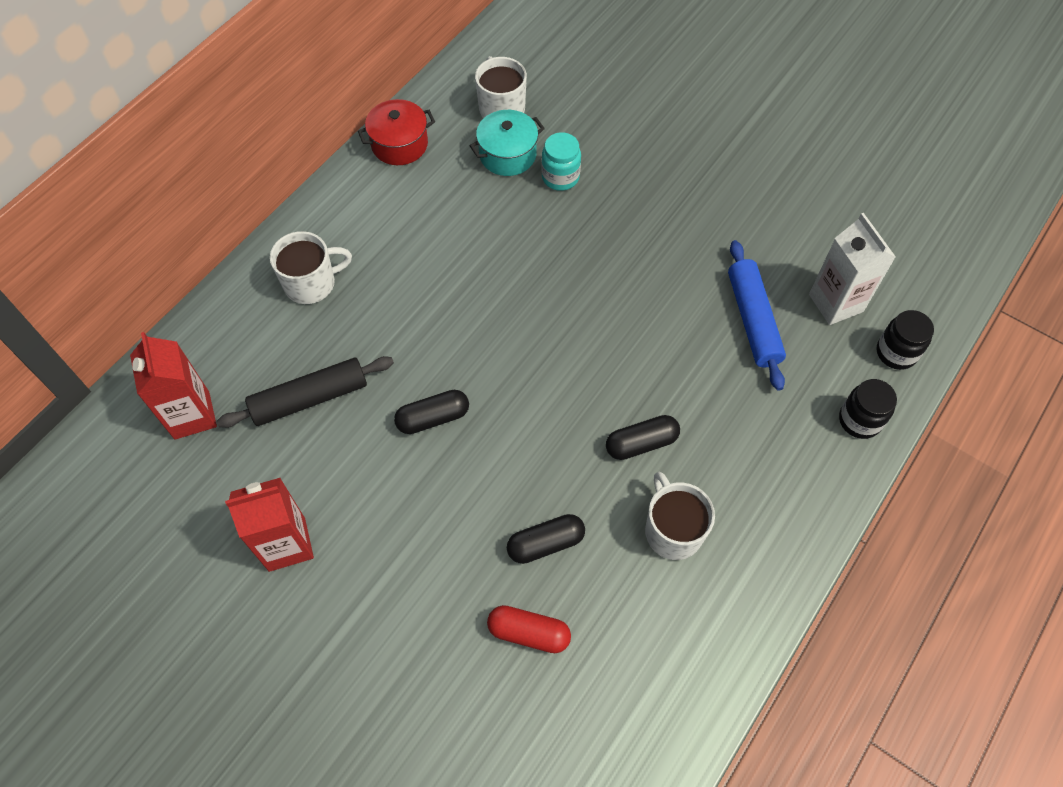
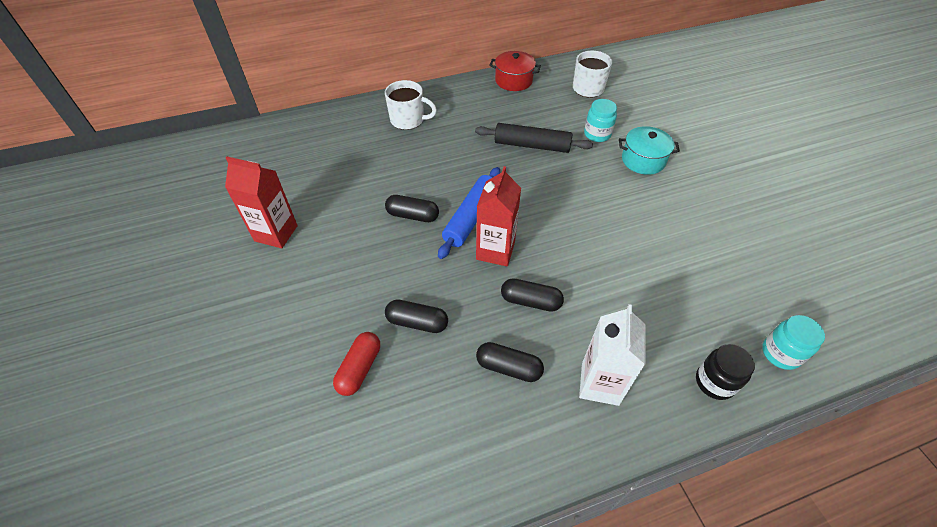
camera: 35 degrees right, 10 degrees down
red carton [130,332,217,440] -> red carton moved to [476,166,521,266]
black rolling pin [217,356,394,428] -> black rolling pin moved to [475,123,593,153]
turquoise pot [470,110,545,176] -> turquoise pot moved to [619,126,680,175]
red capsule [487,605,571,653] -> red capsule turned 60 degrees clockwise [333,332,380,396]
white mug [645,472,715,560] -> black capsule [476,342,544,382]
blue rolling pin [728,240,786,391] -> blue rolling pin moved to [438,167,500,259]
white carton [809,213,896,325] -> white carton moved to [579,304,646,406]
black jar [877,310,934,370] -> turquoise jar [762,315,825,370]

